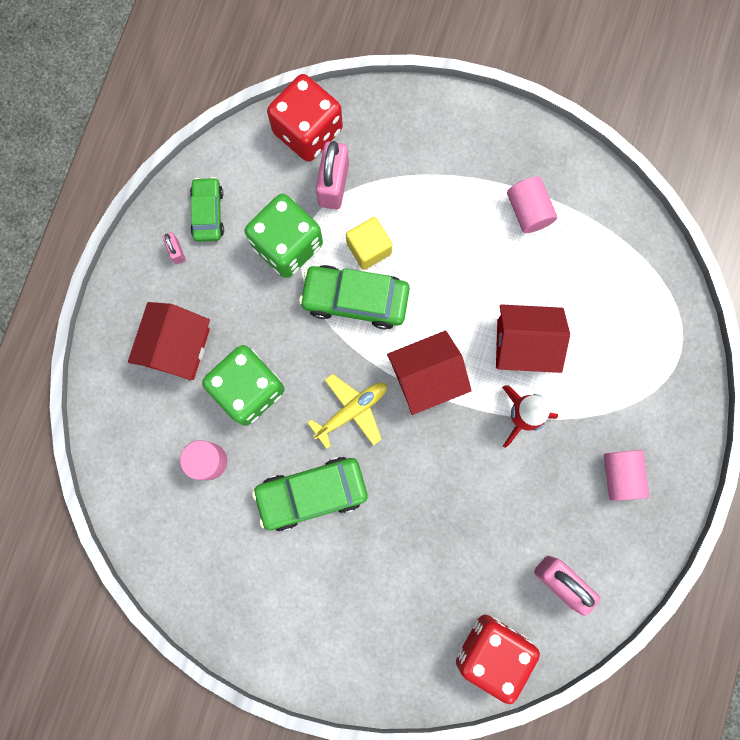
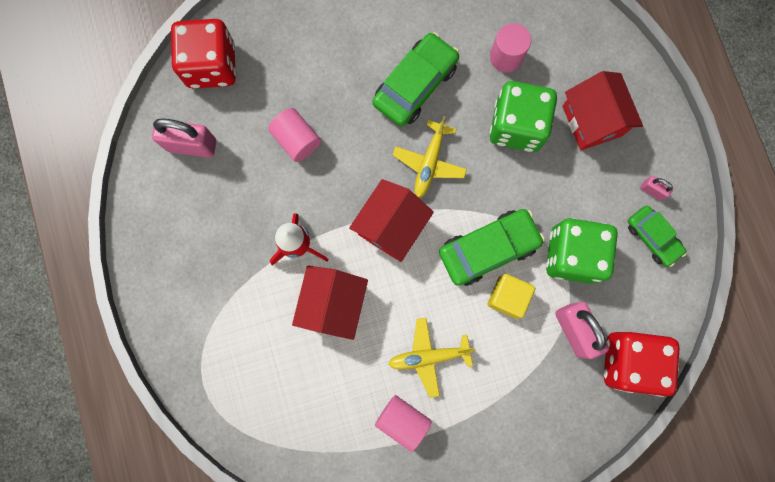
camera: 145 degrees right, 0 degrees up
red house [496,304,570,373] -> red house turned 45 degrees counterclockwise [292,265,368,340]
pink cylinder [604,450,649,501] -> pink cylinder moved to [268,108,321,162]
none -> yellow plane [388,318,476,398]

